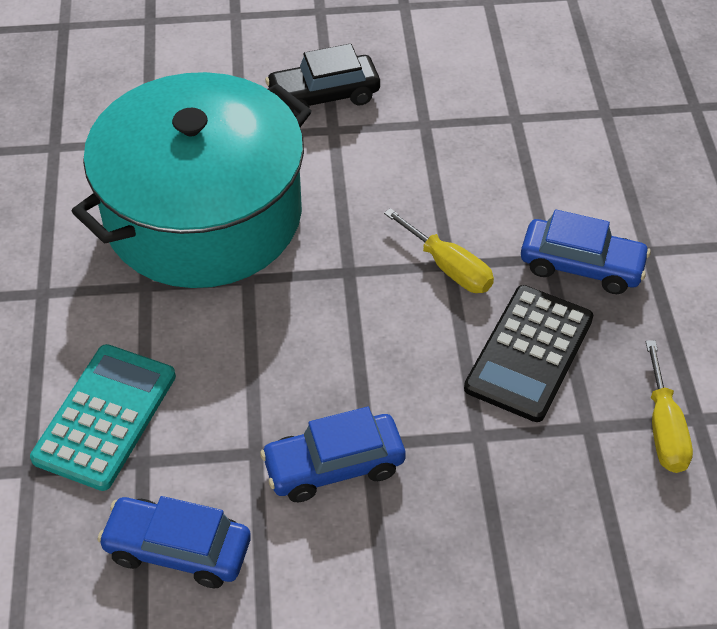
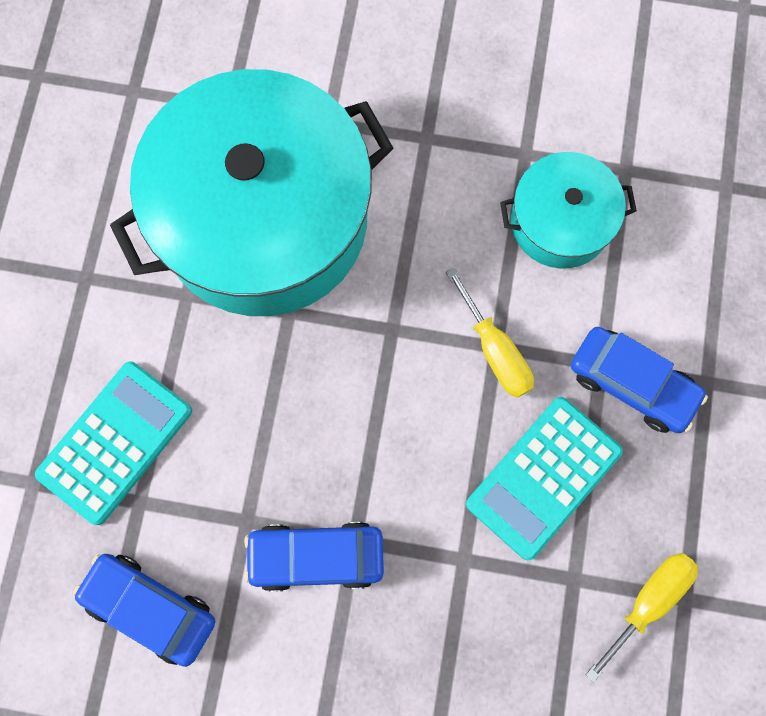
camera: 15 degrees right, 25 degrees up
black car [265,44,380,117] -> none
black calculator [464,285,593,422] -> turquoise calculator [466,397,623,560]
yellow screwdriver [646,340,693,473] -> yellow screwdriver turned 150 degrees counterclockwise [586,553,698,682]
none -> turquoise pot [500,152,637,269]

